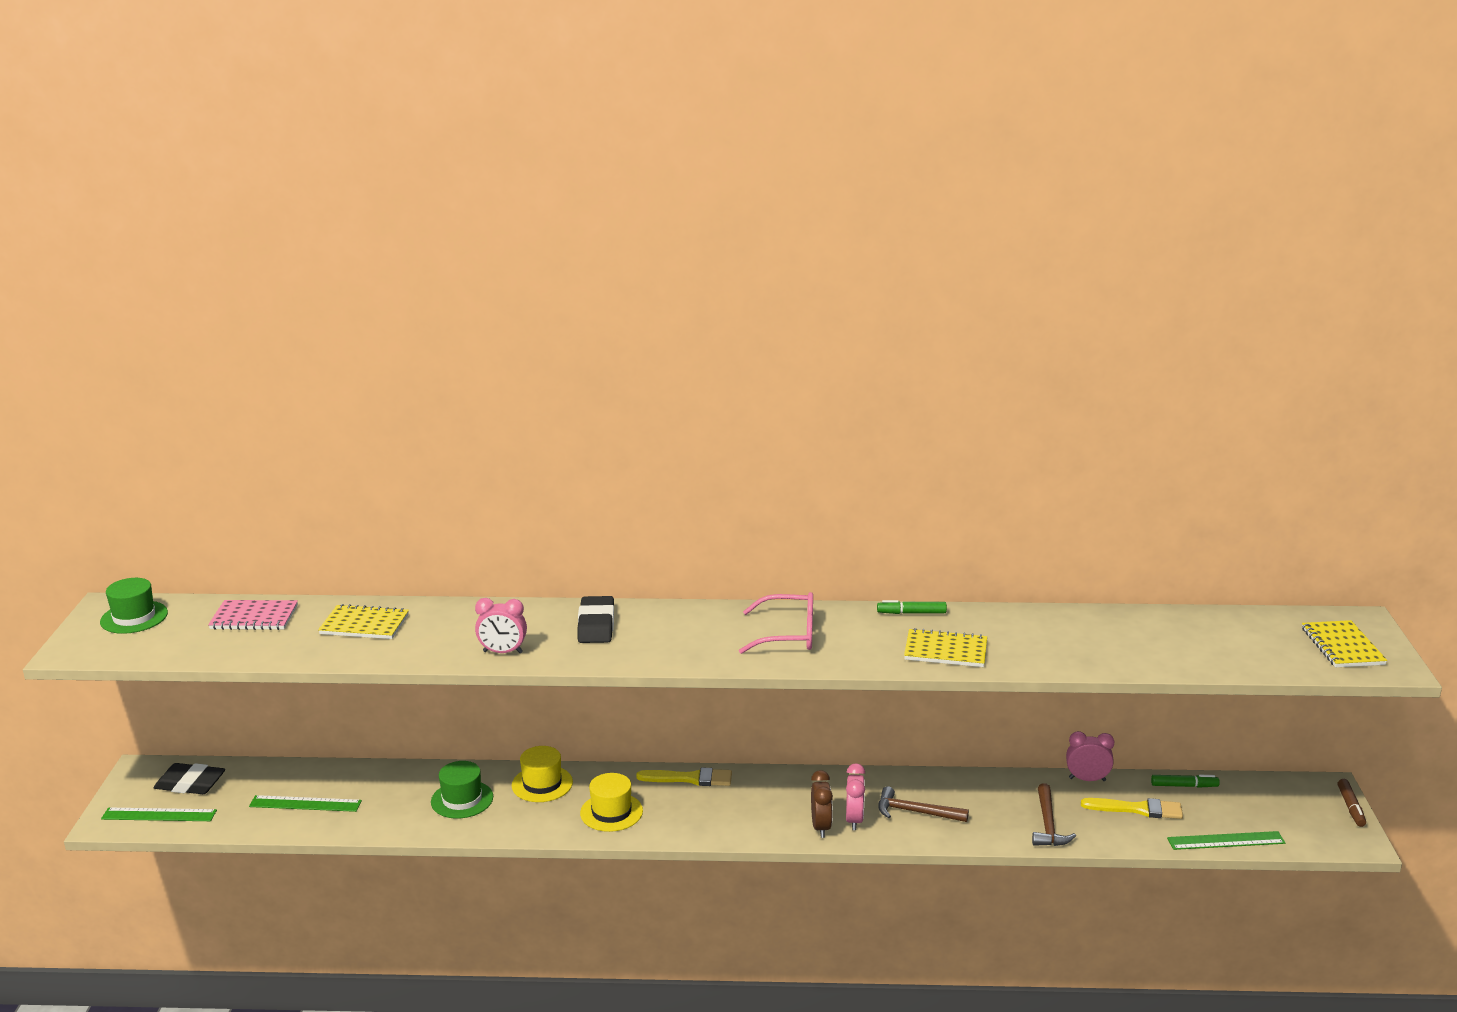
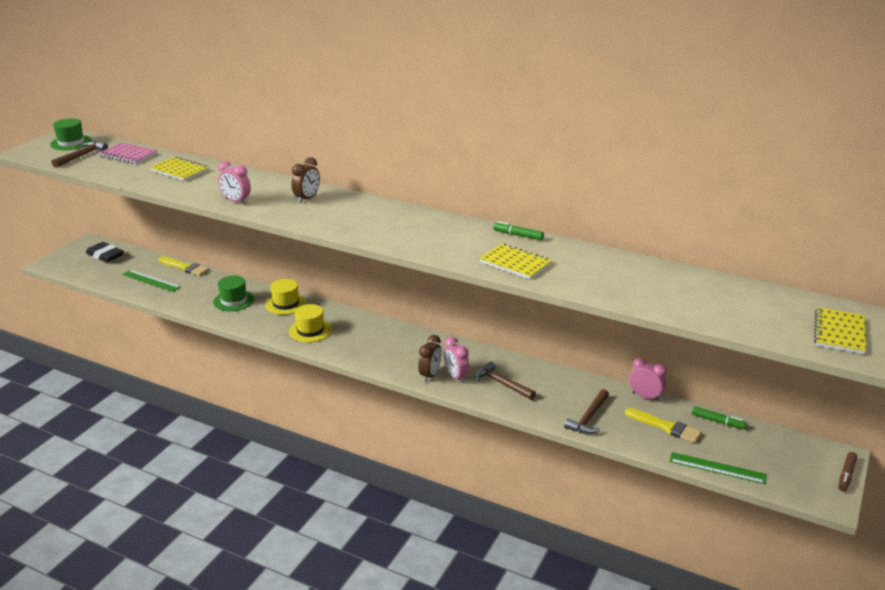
camera: 25 degrees right, 5 degrees up
green ruler [101,808,217,821] -> none
black eraser [578,596,614,643] -> brown clock [291,157,320,203]
yellow brush [636,768,732,786] -> yellow brush moved to [159,257,209,276]
pink glasses [739,592,813,654] -> none
pink clock [846,763,865,830] -> pink clock turned 120 degrees clockwise [443,337,470,383]
none -> brown hammer [52,142,108,168]

